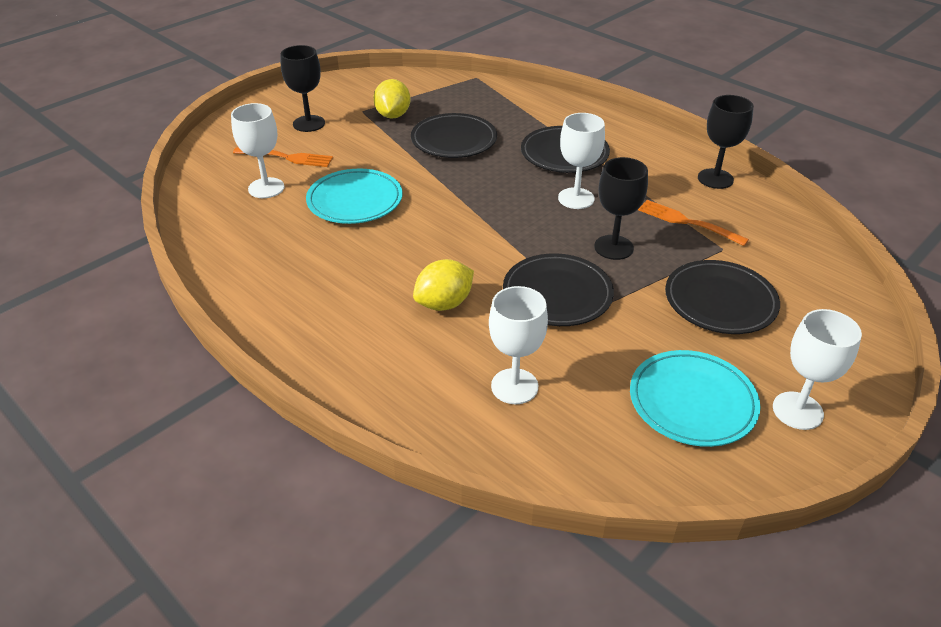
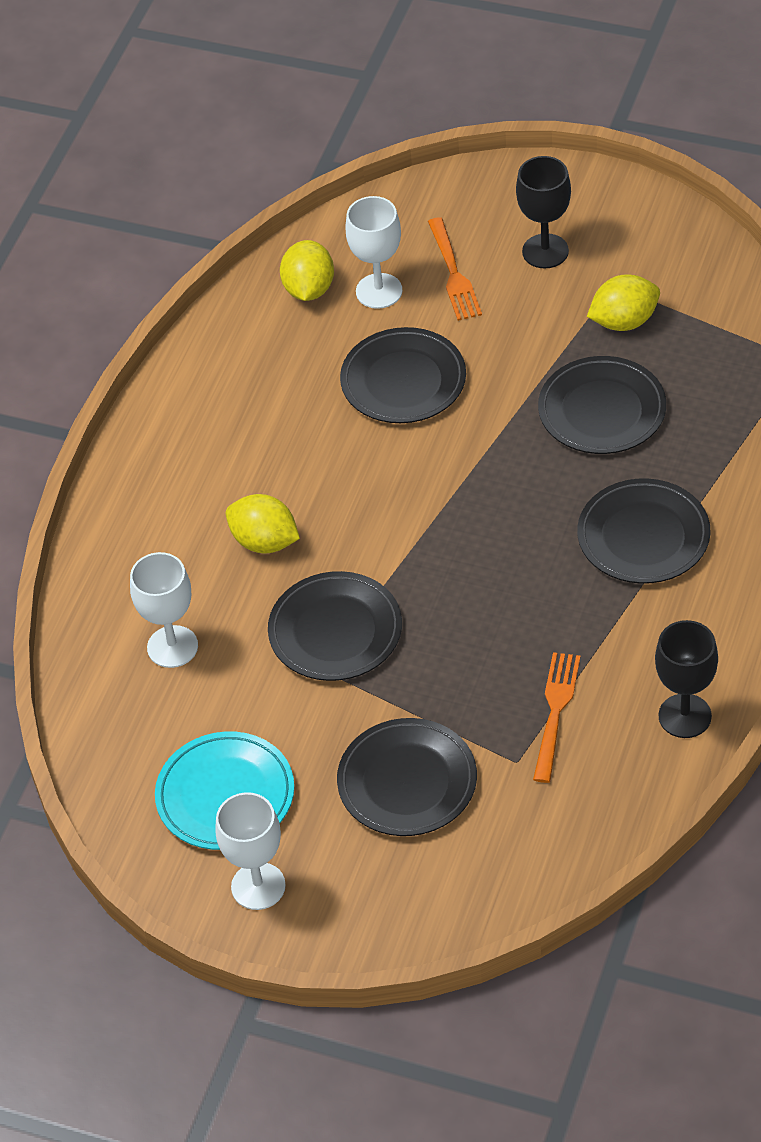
camera: 70 degrees right, 10 degrees up
turquoise plate [306,169,402,224] -> black plate [340,327,466,423]
white goblet [558,113,605,209] -> none
black goblet [594,157,648,260] -> none
none -> yellow lemon [280,240,334,301]

